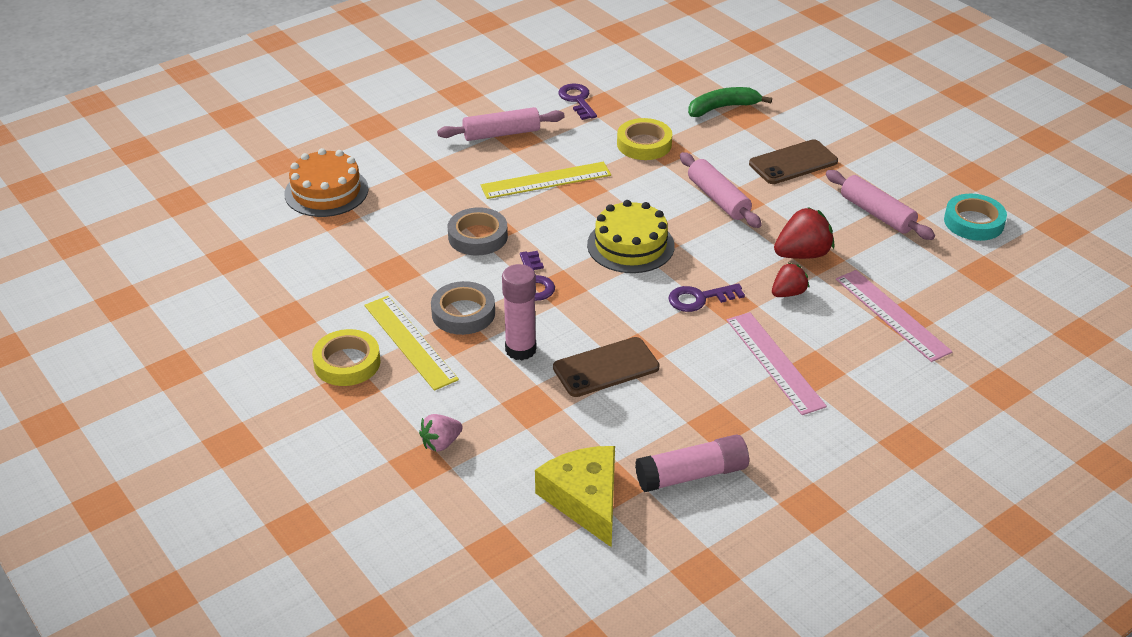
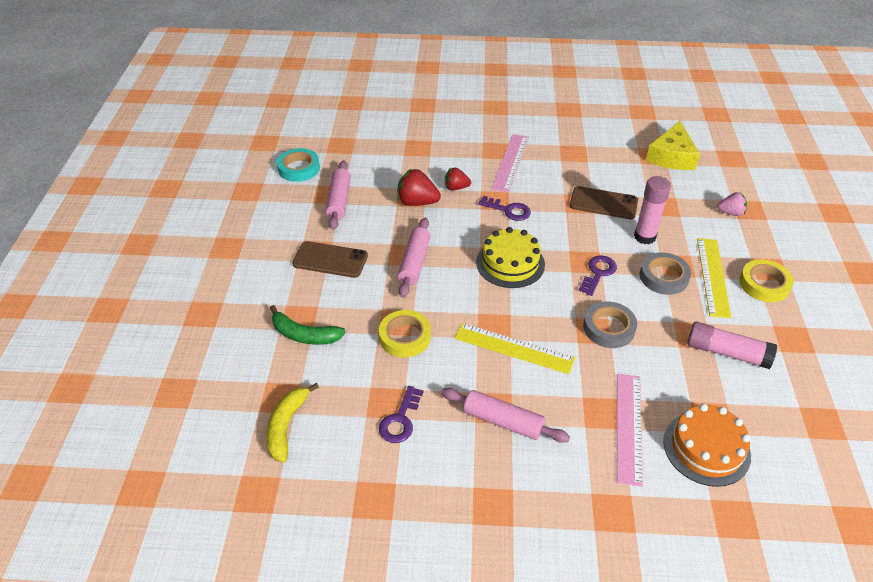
camera: 140 degrees left, 5 degrees up
pink glue stick [635,435,749,492] -> pink glue stick moved to [687,322,777,369]
pink ruler [836,270,953,362] -> pink ruler moved to [617,374,643,487]
none -> yellow banana [266,383,319,463]

